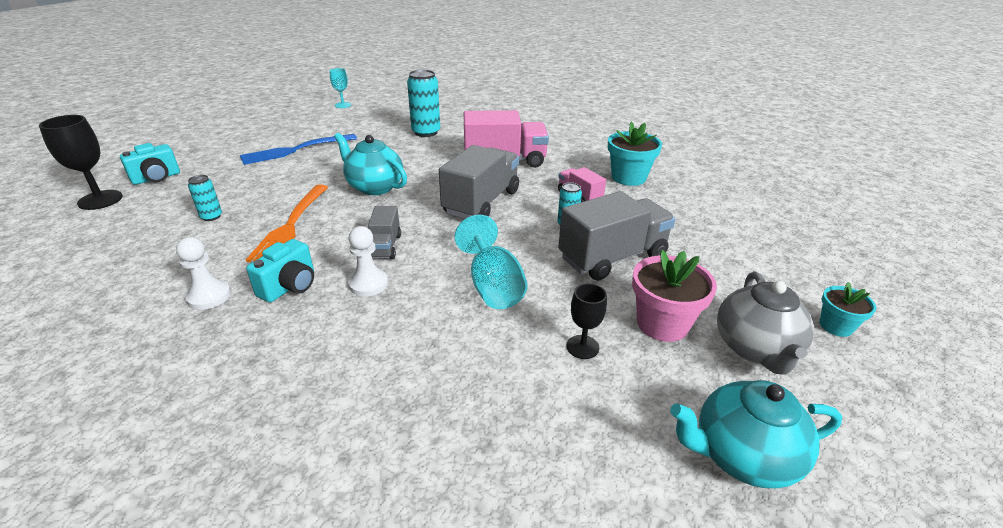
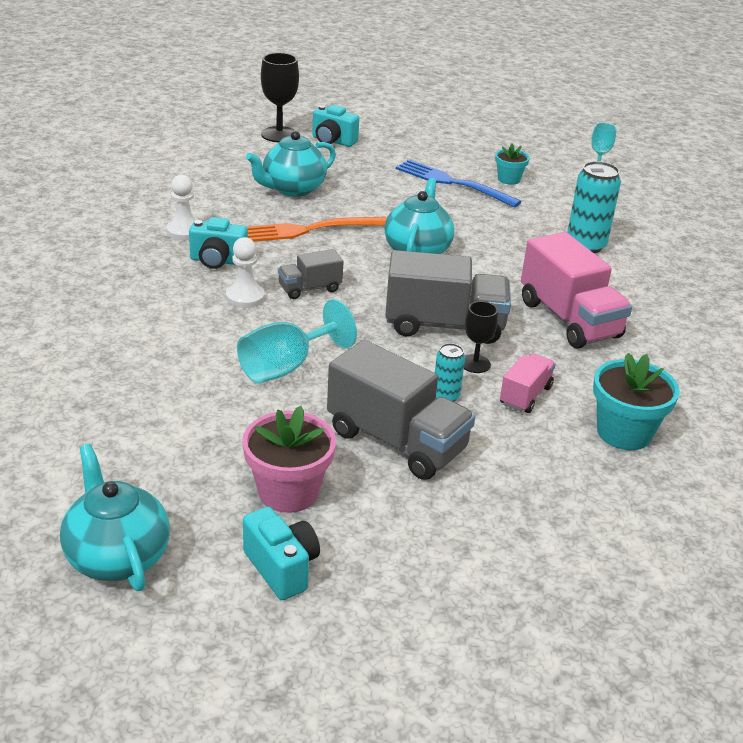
camera: 65 degrees right, 0 degrees up
turquoise can [188,175,222,221] -> turquoise teapot [246,131,336,197]
black goblet [566,283,607,359] -> black goblet moved to [464,301,498,373]
grey teapot [717,271,814,375] -> turquoise camera [243,507,320,600]
turquoise flower pot [820,282,876,337] -> turquoise flower pot moved to [495,143,530,185]

